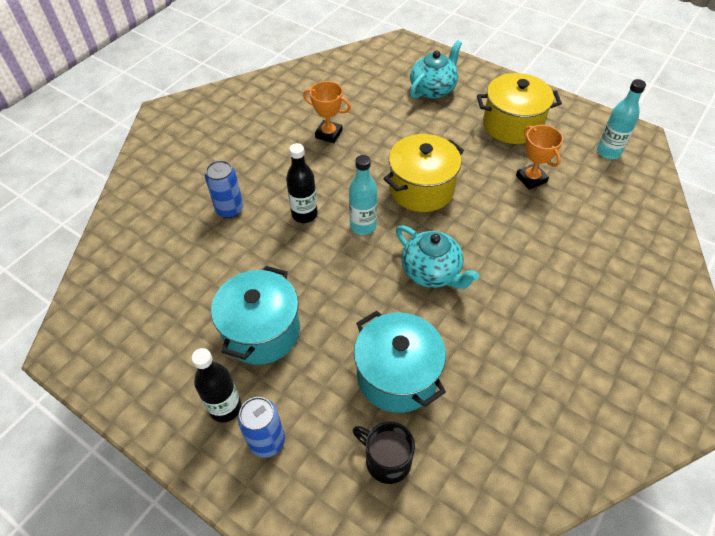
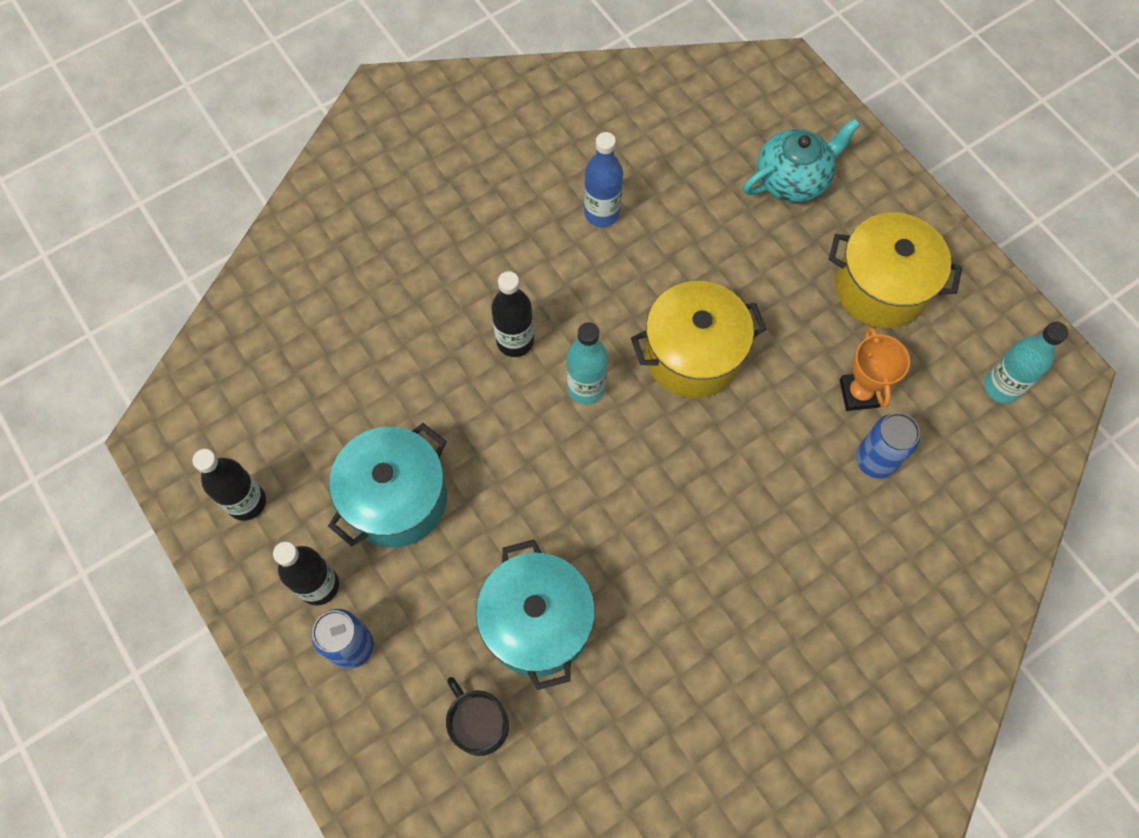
camera: 20 degrees right, 15 degrees up
blue can [205,160,243,218] -> blue can moved to [856,413,920,479]
orange trophy [303,81,351,143] -> blue bottle [584,132,623,227]
turquoise teapot [396,226,479,289] -> none
none -> black bottle [192,449,266,521]

